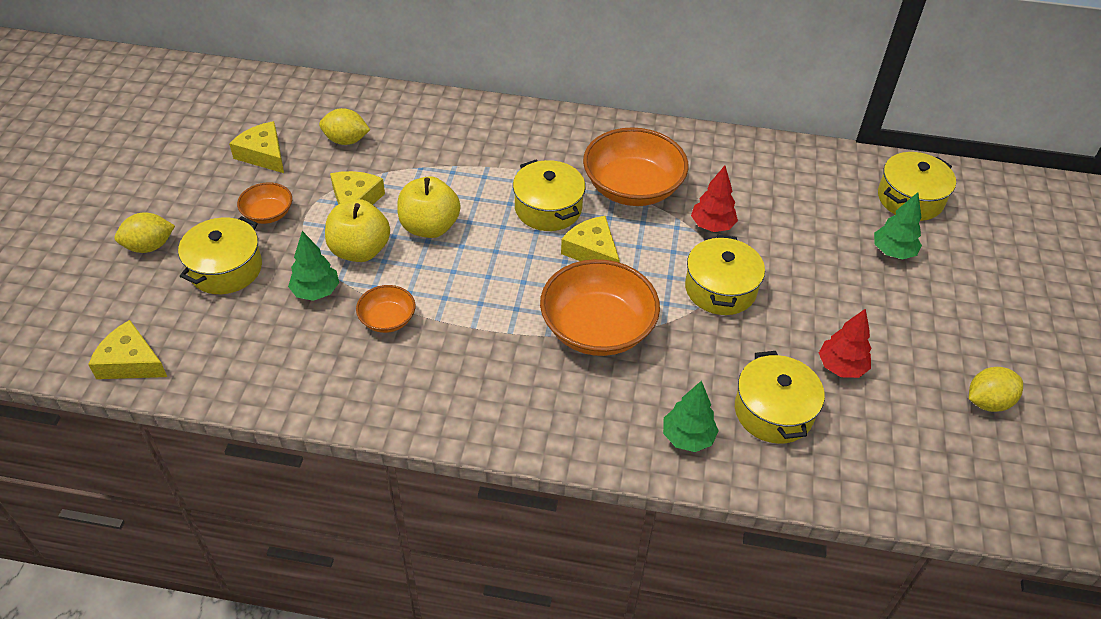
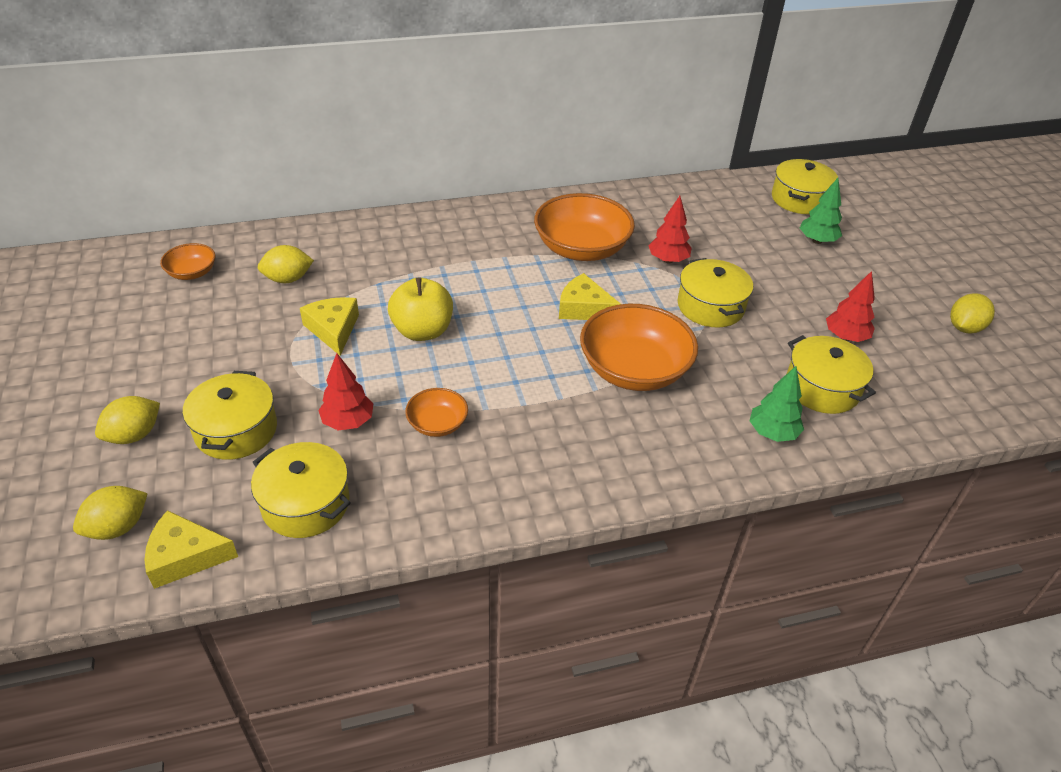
camera: 25 degrees left, 5 degrees down
yellow cheese [229,121,284,173] -> none
orange bowl [237,182,292,224] -> orange bowl moved to [160,243,215,280]
green tree [288,231,339,301] -> red tree [318,353,374,430]
yellow apple [325,199,390,262] -> none
yellow pot [513,159,586,231] -> yellow pot moved to [251,442,351,538]
none -> yellow lemon [73,486,148,540]

